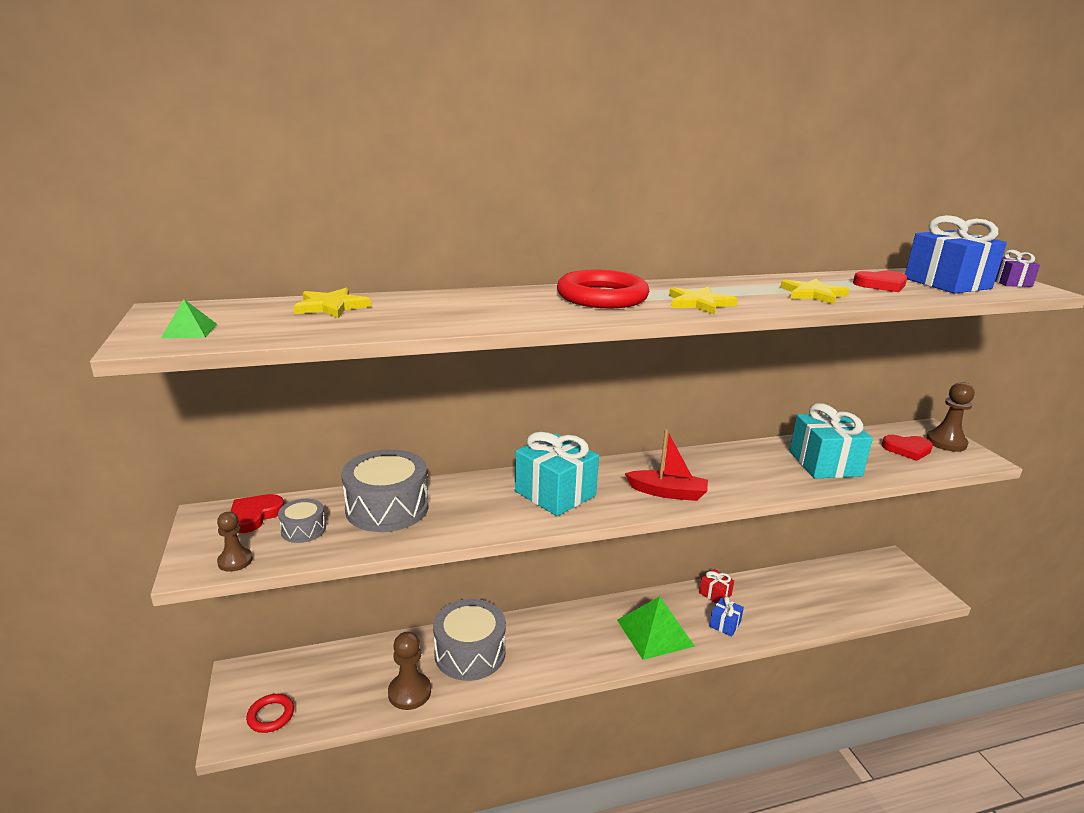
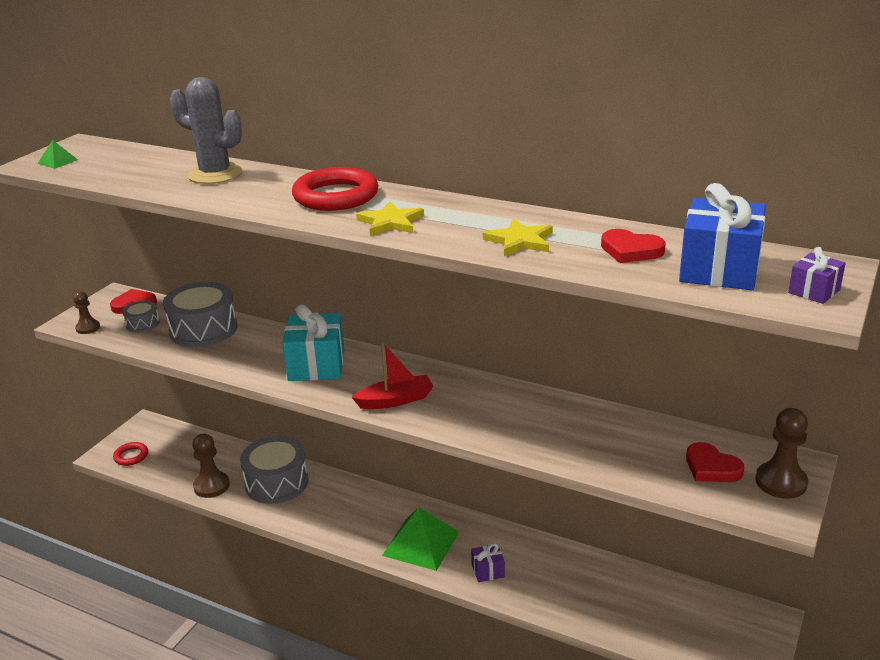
camera: 45 degrees right, 5 degrees up
yellow star [293,288,371,318] -> none
red boat [625,429,708,501] -> red boat turned 75 degrees counterclockwise [351,342,433,409]
red gift [699,569,734,604] -> none
blue gift [709,596,744,637] -> purple gift [471,543,505,582]
turquoise gift [789,403,873,478] -> none
none -> grey cactus [169,77,242,184]

